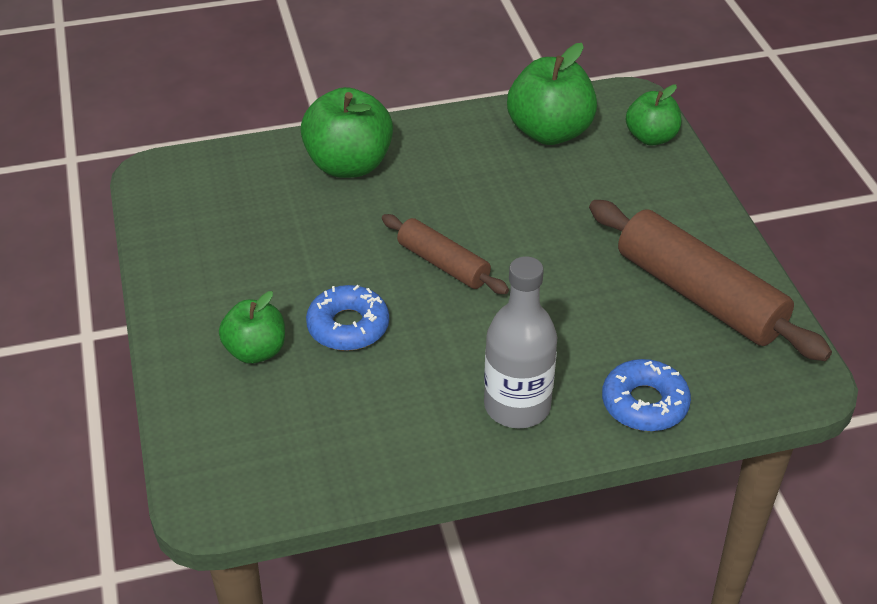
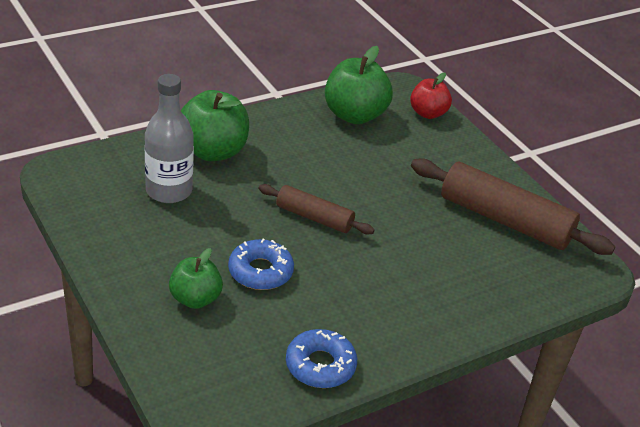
camera: 20 degrees left, 5 degrees down
grey bottle [484,256,558,429] -> grey bottle moved to [145,74,194,203]
blue donut [602,359,691,431] -> blue donut moved to [286,329,357,388]
green apple [626,85,681,146] -> red apple [410,73,452,119]

